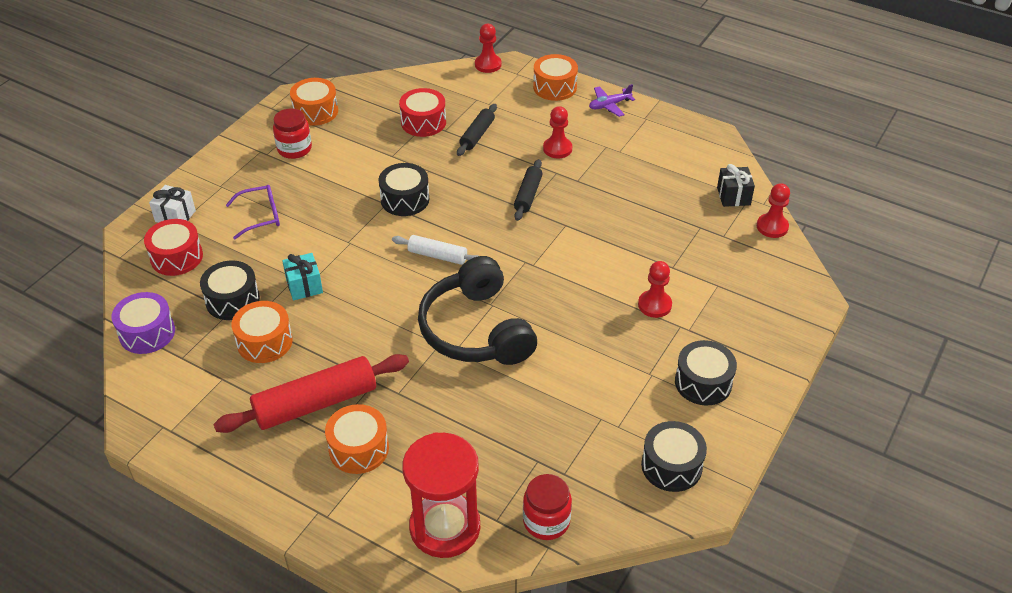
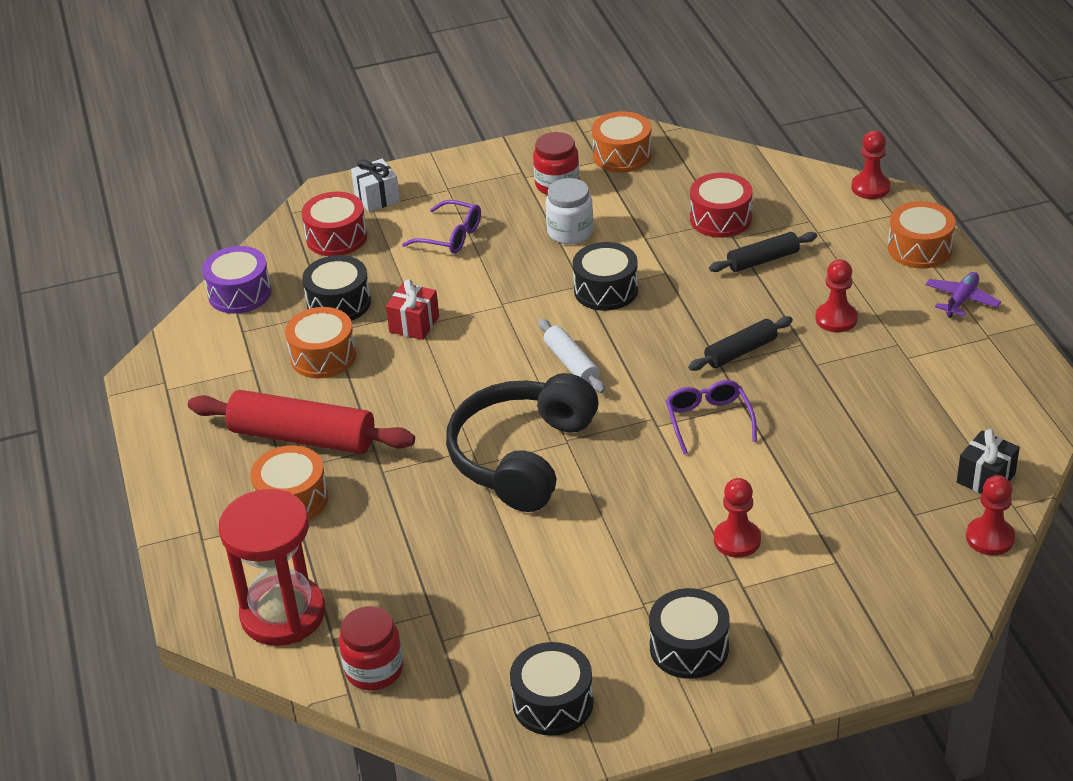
camera: 45 degrees right, 5 degrees down
turquoise gift [282,253,323,301] -> red gift [386,279,439,340]
purple plane [589,84,635,117] -> purple plane turned 105 degrees clockwise [925,272,1001,318]
none -> white jar [545,178,593,244]
none -> purple glasses [666,380,757,455]

